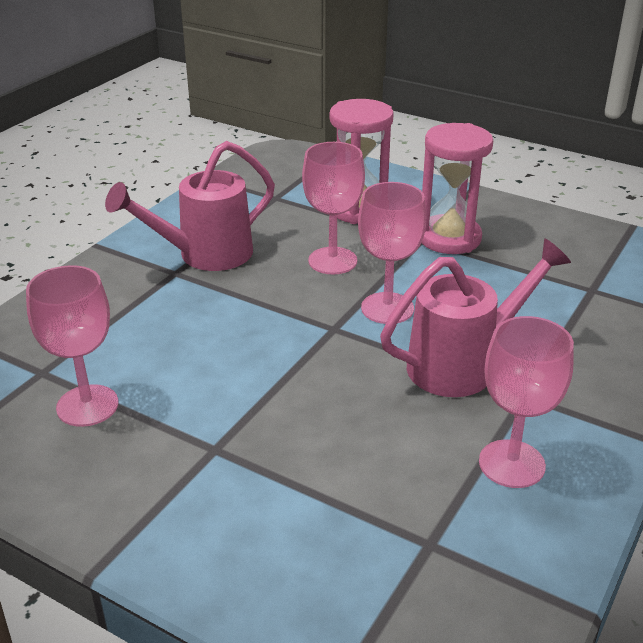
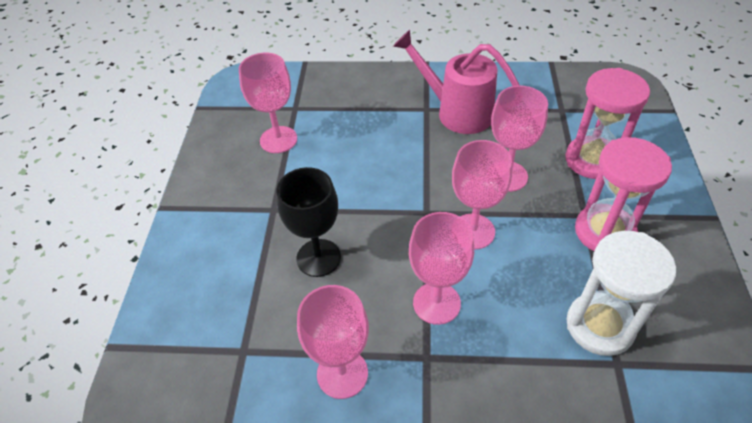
camera: 65 degrees right, 15 degrees up
pink watering can [380,238,571,397] -> pink goblet [409,212,474,325]
none -> black goblet [277,167,341,277]
none -> white hourglass [566,231,676,356]

